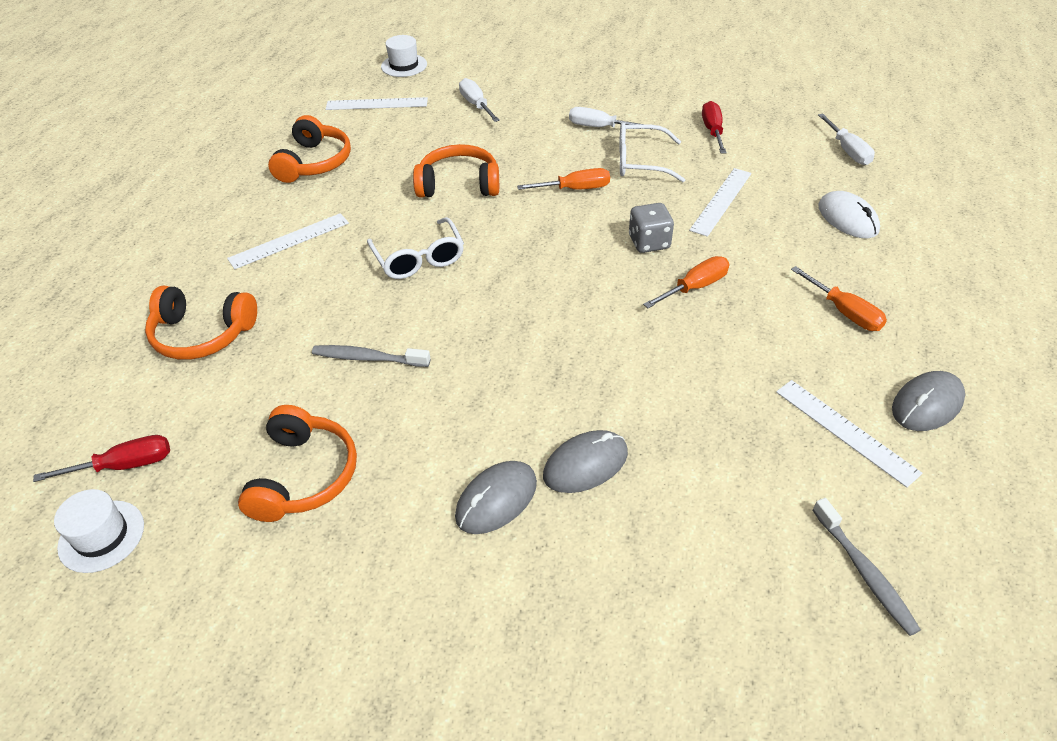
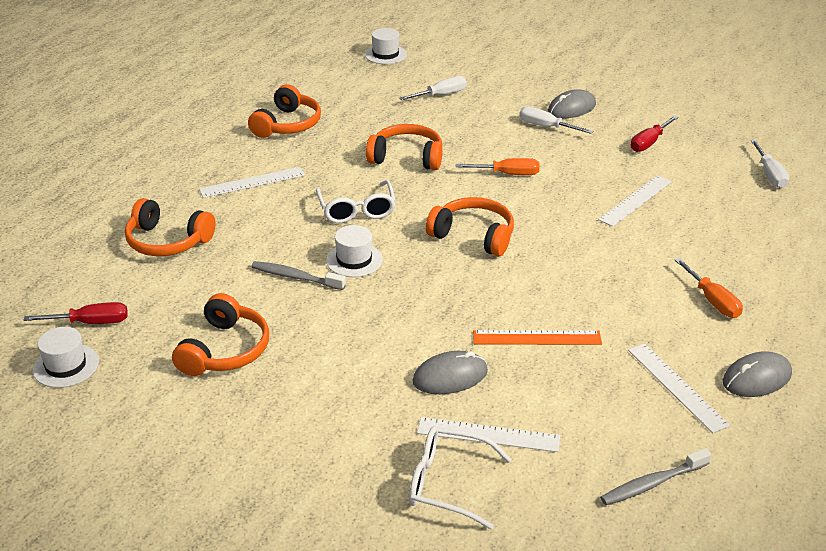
camera: 10 degrees right, 10 degrees down
white ruler [325,97,428,110] -> white ruler moved to [417,417,560,452]
grey mouse [455,461,537,534] -> grey mouse moved to [548,89,596,118]
white screwdriver [459,78,500,122] -> white screwdriver turned 75 degrees clockwise [399,76,467,100]
white glasses [619,122,685,182] -> white glasses moved to [409,426,512,529]
grey dice [629,203,674,253] -> none
orange screwdriver [643,256,730,308] -> none
red screwdriver [702,101,727,154] -> red screwdriver turned 150 degrees counterclockwise [631,116,678,152]
grey toothbrush [813,498,921,636] -> grey toothbrush turned 75 degrees clockwise [600,448,711,505]
white mouse [818,191,880,239] -> none
none -> white hat [326,225,383,277]
none -> orange headphones [426,197,514,256]
none -> orange ruler [473,330,602,345]

